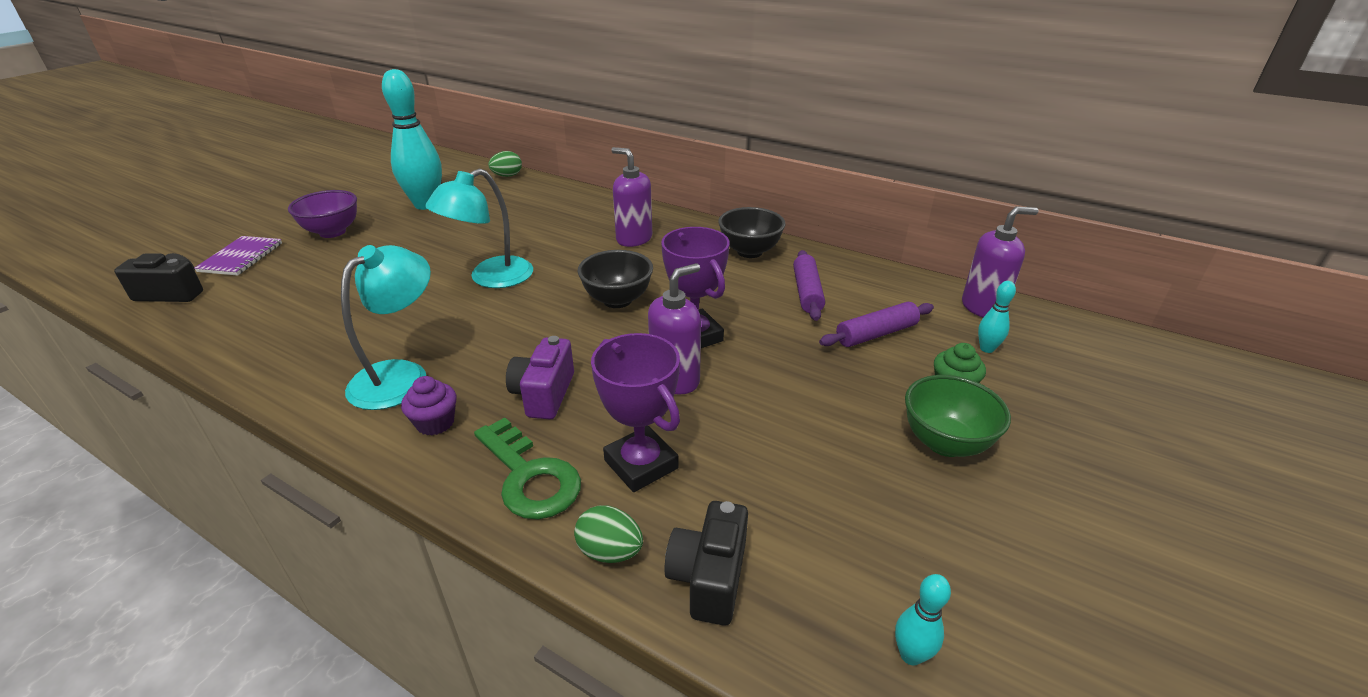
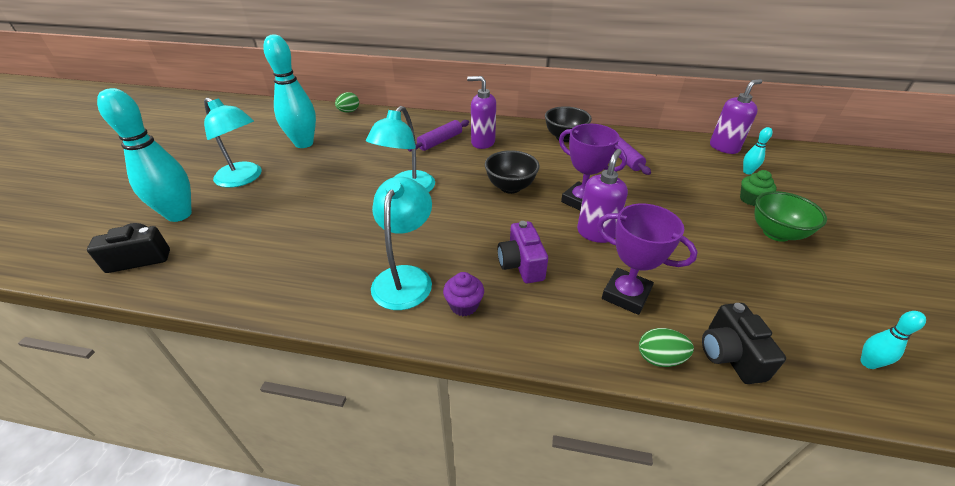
camera: 20 degrees left, 5 degrees up
purple notebook [194,236,282,276] -> turquoise bowling pin [97,88,192,222]
purple bowl [288,190,357,238] -> turquoise lamp [204,97,262,188]
green key [474,417,581,520] -> none
purple rolling pin [819,302,934,347] -> purple rolling pin moved to [408,120,469,152]

